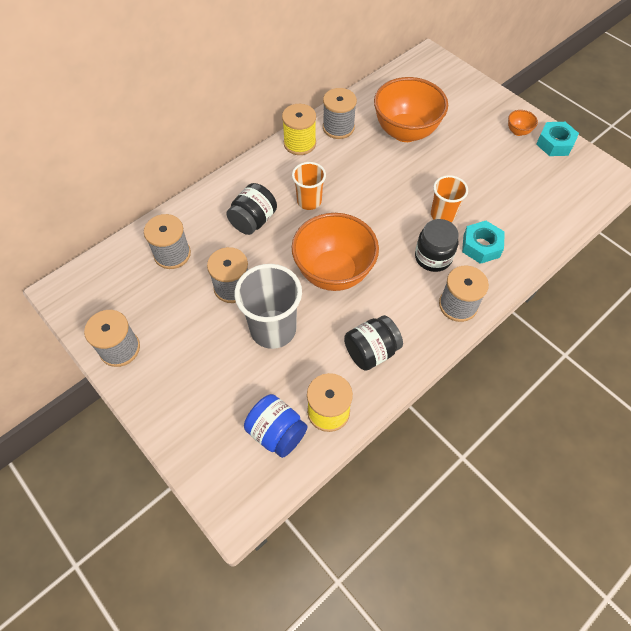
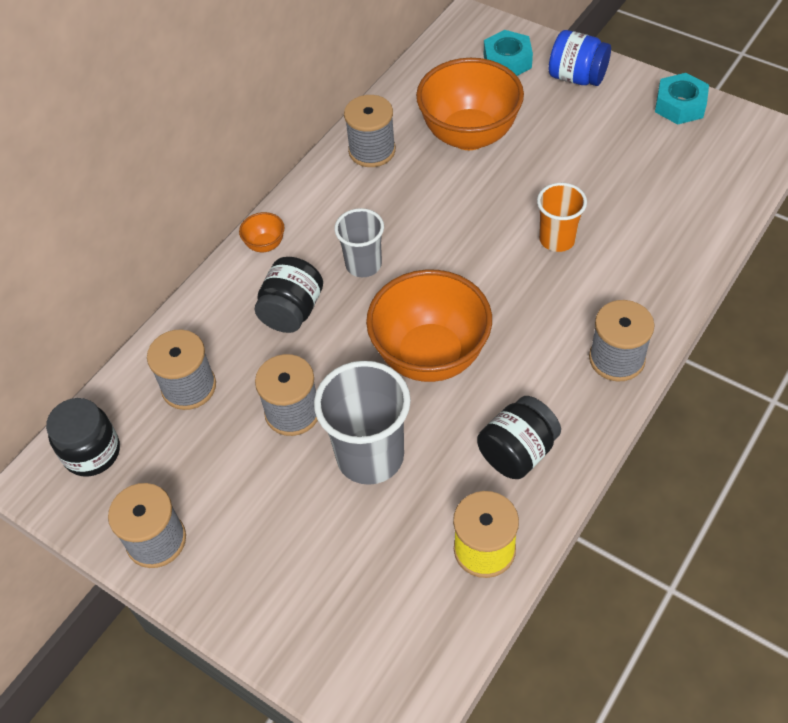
camera: 10 degrees left, 5 degrees down
blue jar [244,394,308,458] -> blue jar moved to [549,30,611,86]
yellow spool [282,104,316,155] -> none
orange cup [292,162,326,210] -> grey cup [334,208,384,277]
black jar [415,219,459,272] -> black jar moved to [46,398,120,477]
turquoise nut [462,221,505,264] -> turquoise nut moved to [484,30,533,76]
orange bowl [508,110,538,136] -> orange bowl moved to [239,212,284,252]

